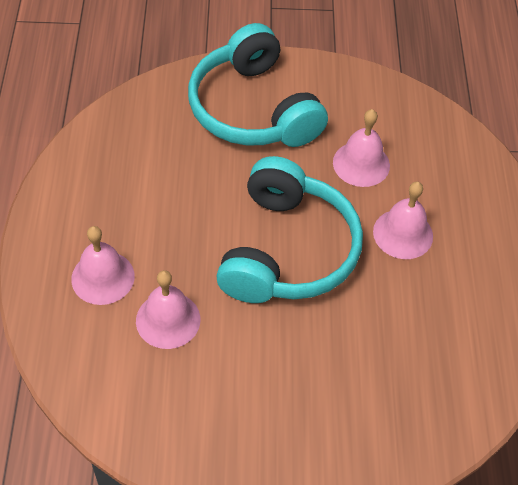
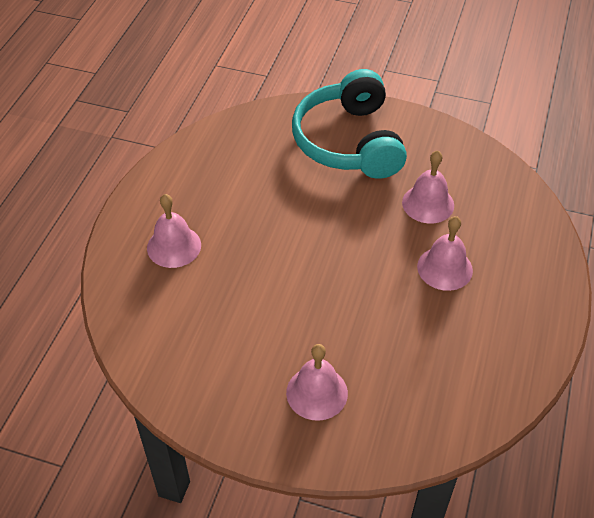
camera: 20 degrees right, 5 degrees down
pink bell [136,270,201,349] -> pink bell moved to [286,344,348,421]
turquoise headphones [216,156,363,303] -> none

